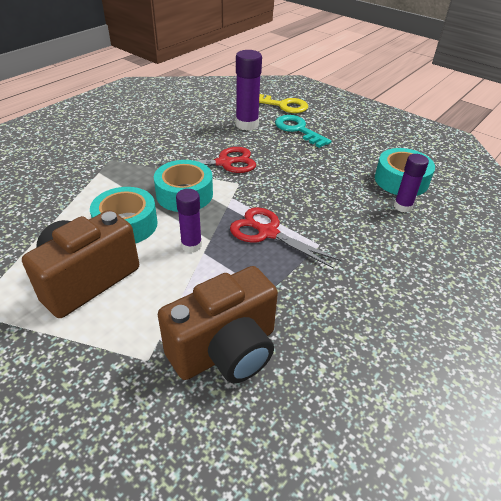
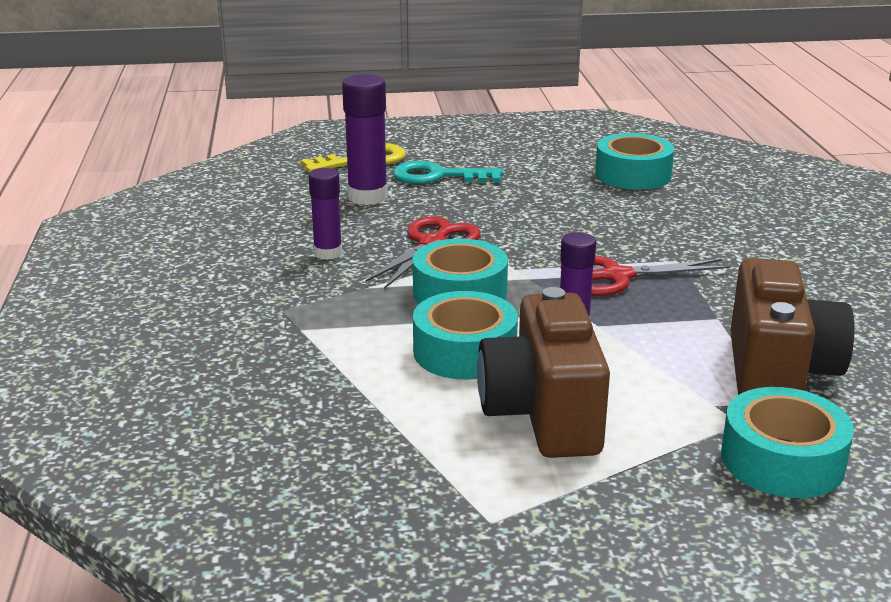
camera: 45 degrees left, 15 degrees down
purple glue stick [394,154,429,212] -> purple glue stick moved to [309,168,342,260]
none -> turquoise tape [721,387,854,498]

